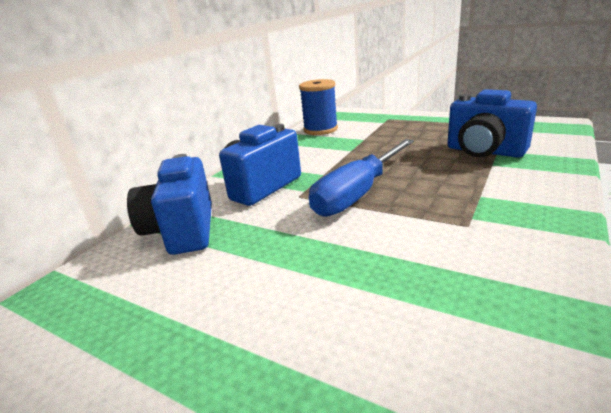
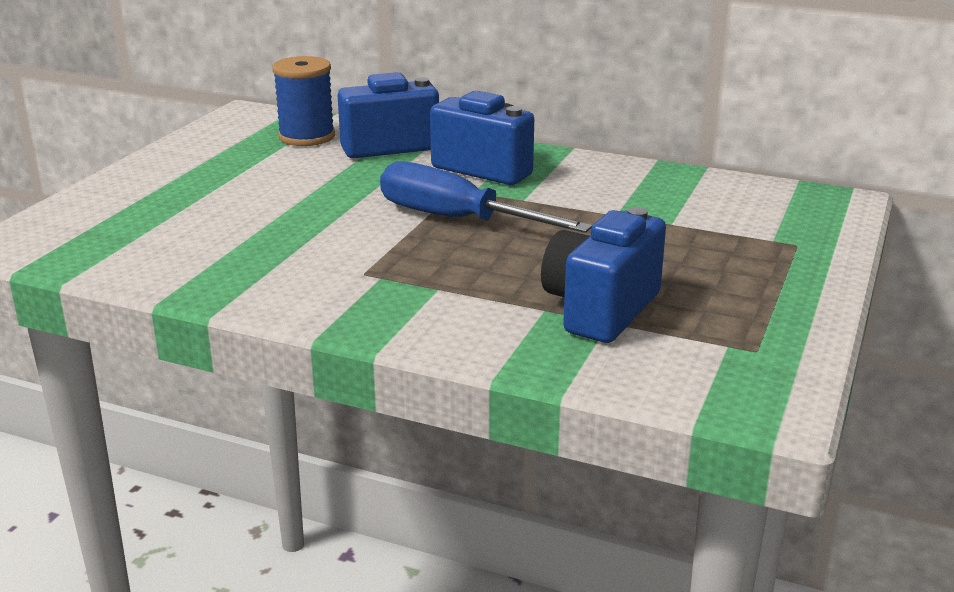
camera: 80 degrees right, 0 degrees up
blue spool [299,79,338,135] -> blue spool moved to [272,56,335,146]

